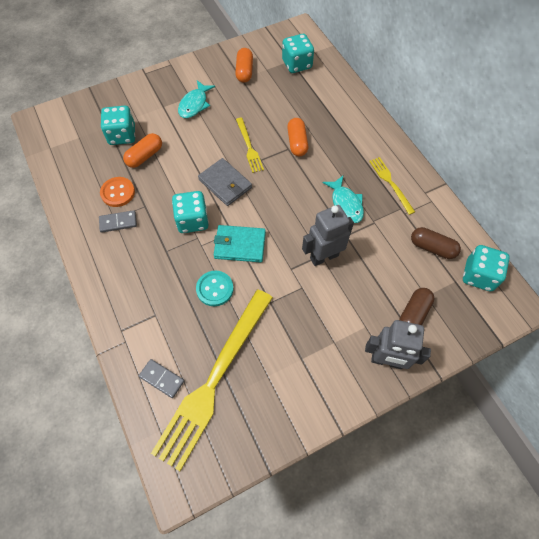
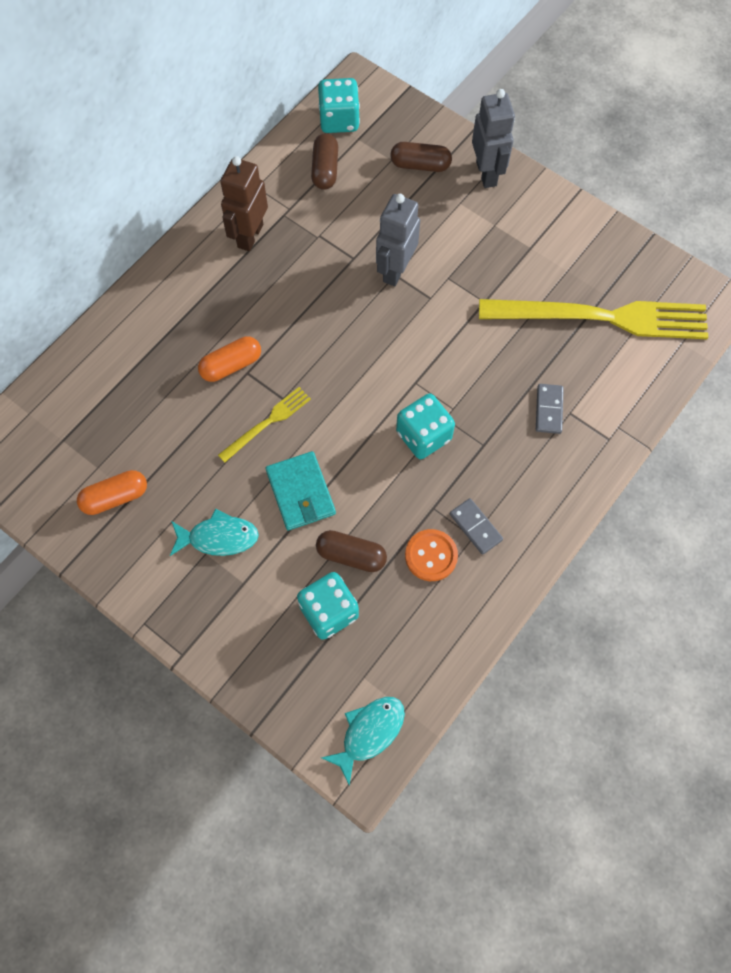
camera: 115 degrees left, 5 degrees up
orange capsule [123,133,162,168] -> brown capsule [316,530,387,572]
grey domino [139,359,184,398] -> grey domino moved to [536,384,564,434]
turquoise button [196,271,233,306] -> none
grey wallet [198,158,252,206] -> none
turquoise wallet [214,225,266,263] -> turquoise wallet moved to [266,451,336,530]
turquoise dice [282,34,314,73] -> none
grey robot [302,205,354,266] -> grey robot turned 75 degrees clockwise [376,194,420,286]
turquoise fish [322,176,364,223] -> turquoise fish moved to [321,697,405,785]
yellow fork [369,157,415,215] -> brown robot [220,156,268,251]

